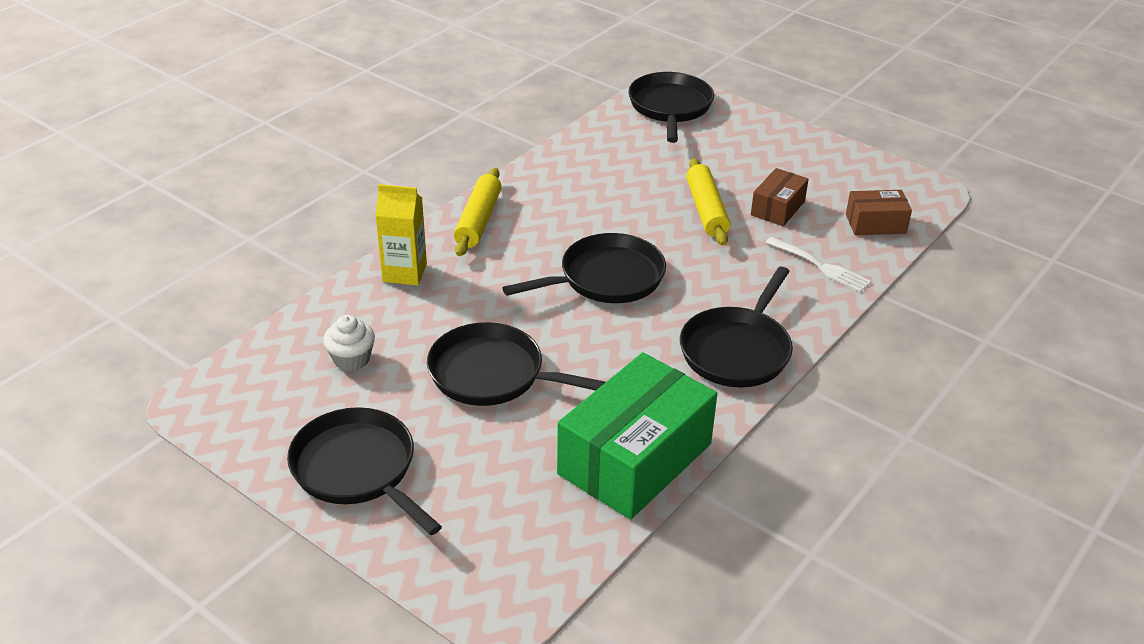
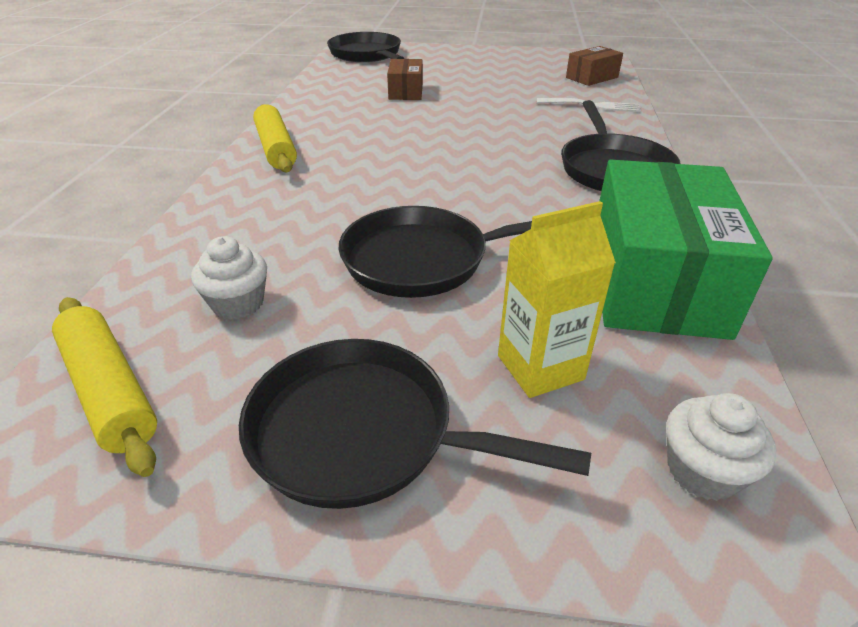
camera: 30 degrees left, 0 degrees up
yellow carton [375,184,427,286] -> yellow carton moved to [498,201,616,398]
black pan [502,233,666,303] -> none
yellow rolling pin [686,158,730,246] -> yellow rolling pin moved to [52,297,157,477]
brown box [751,168,809,226] -> brown box moved to [387,59,423,100]
none -> white cupcake [666,393,777,501]

